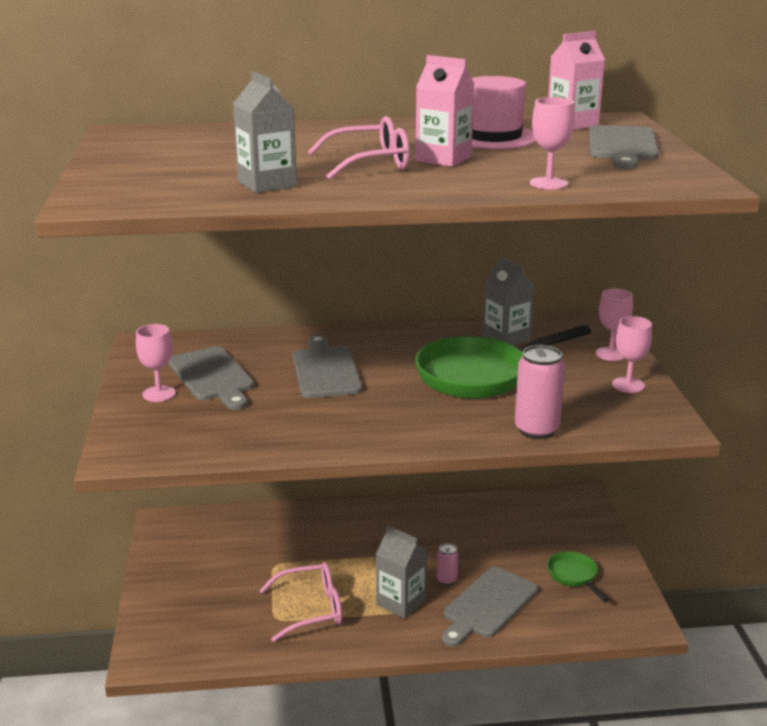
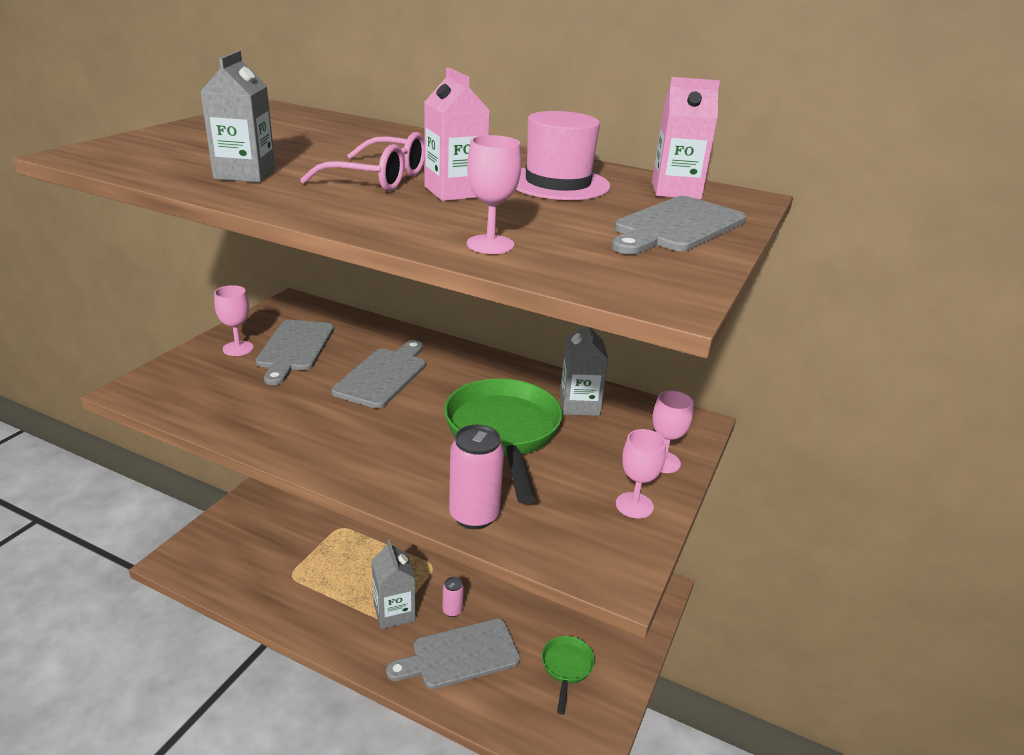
camera: 30 degrees right, 5 degrees up
pink glasses [259,562,342,642] -> none
green pan [415,325,591,399] -> green pan turned 75 degrees clockwise [444,378,563,504]

